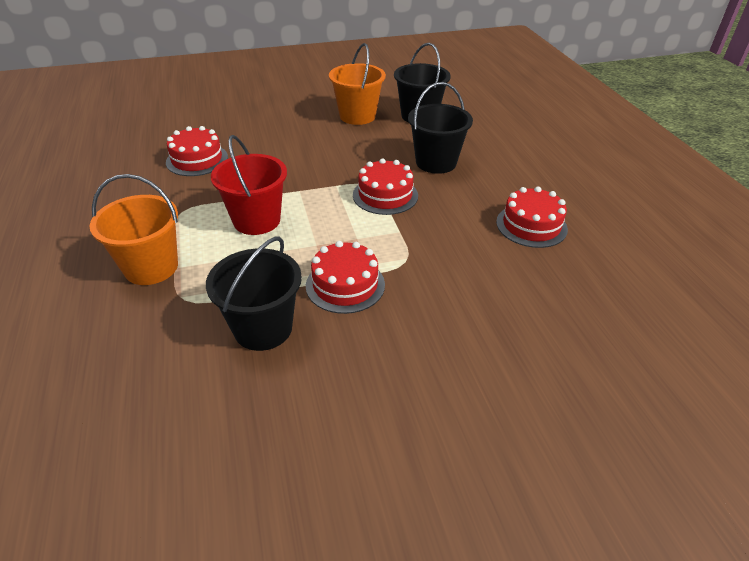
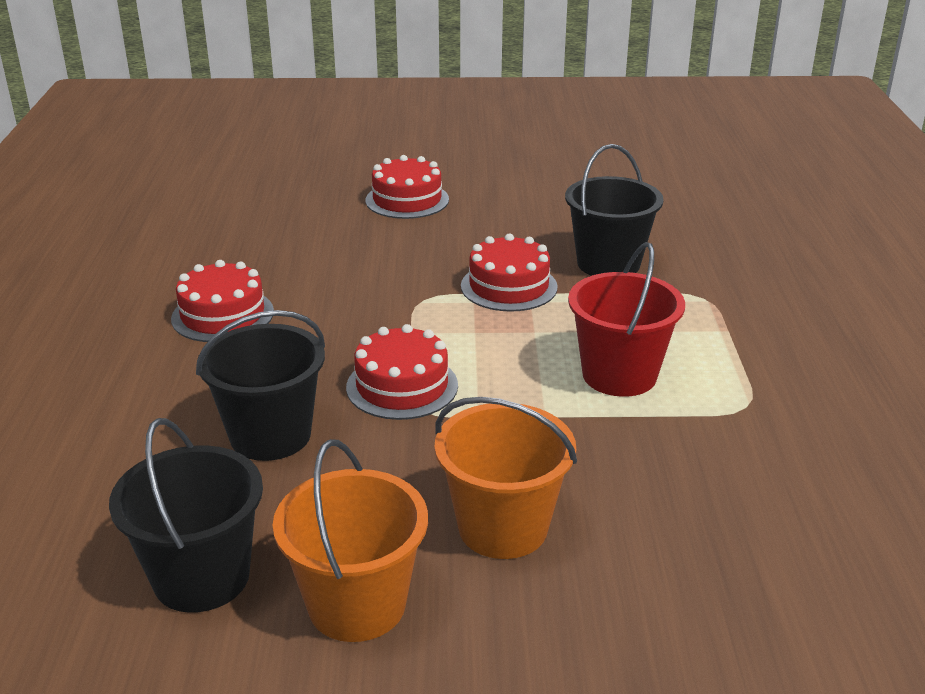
camera: 165 degrees left, 10 degrees down
orange bucket [90,174,178,285] -> orange bucket moved to [435,397,577,559]
red cake [166,126,228,176] -> red cake moved to [365,155,449,219]

